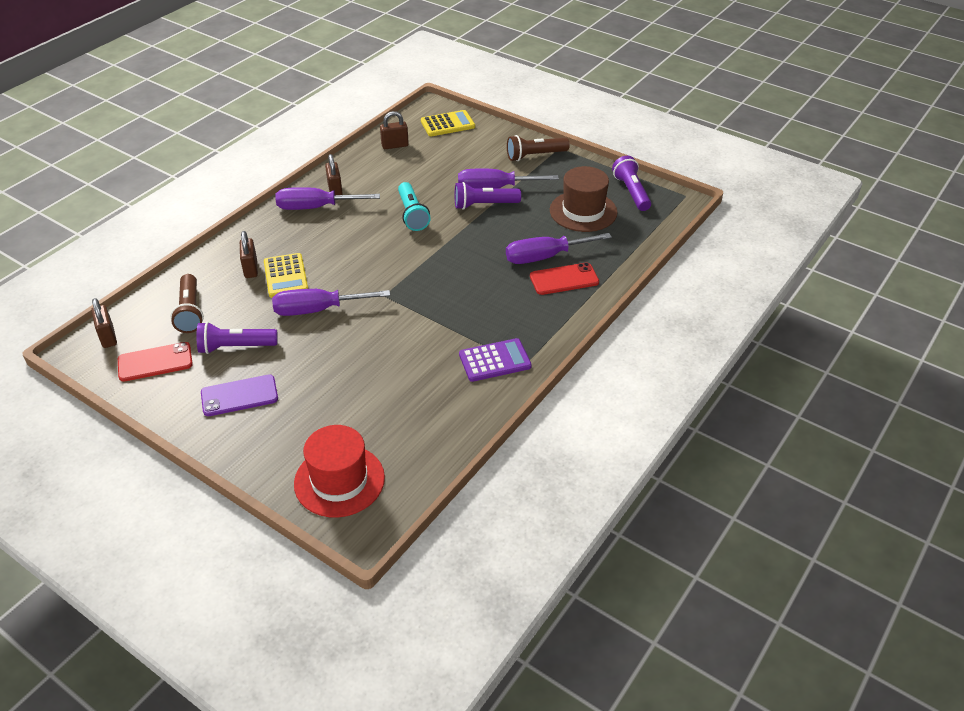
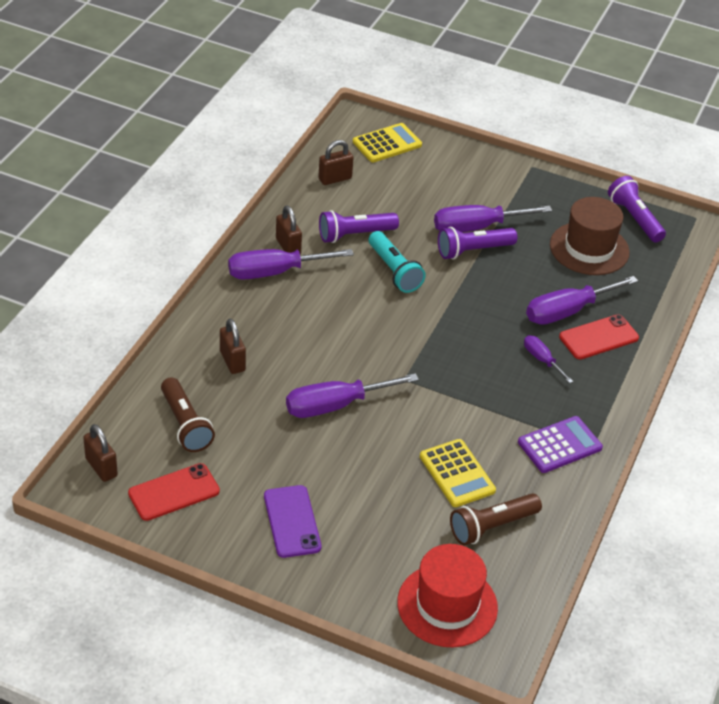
camera: 15 degrees left, 0 degrees up
purple flashlight [197,322,278,354] -> purple flashlight moved to [319,210,399,243]
purple phone [201,374,278,416] -> purple phone turned 75 degrees counterclockwise [264,485,321,558]
yellow calculator [264,253,308,298] -> yellow calculator moved to [420,439,496,507]
brown flashlight [507,135,570,161] -> brown flashlight moved to [450,493,542,546]
none -> purple screwdriver [524,335,573,383]

